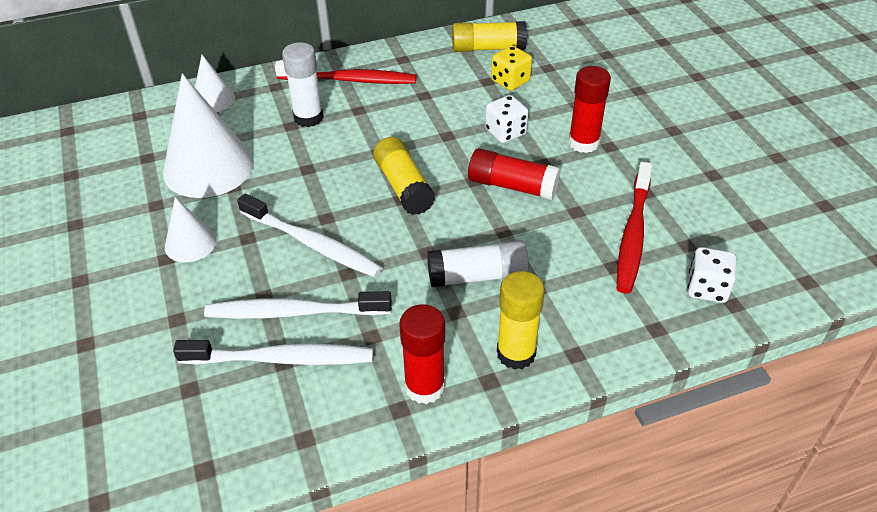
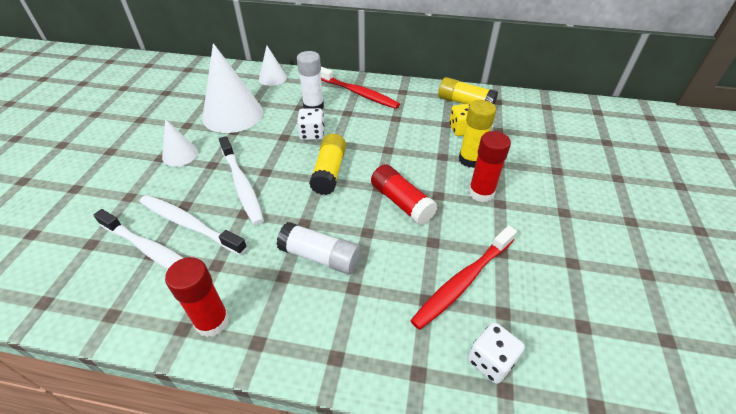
camera: 30 degrees right, 0 degrees up
white dice [485,95,528,143] -> white dice moved to [297,108,324,140]
yellow glue stick [497,271,545,370] -> yellow glue stick moved to [459,100,496,168]

